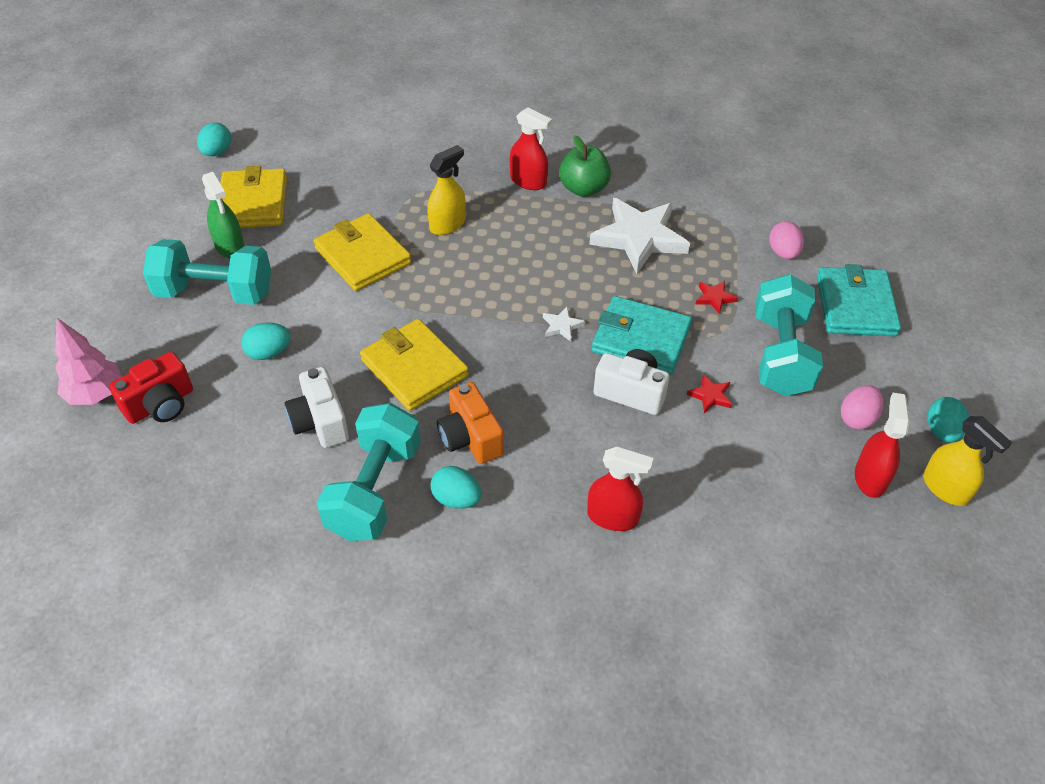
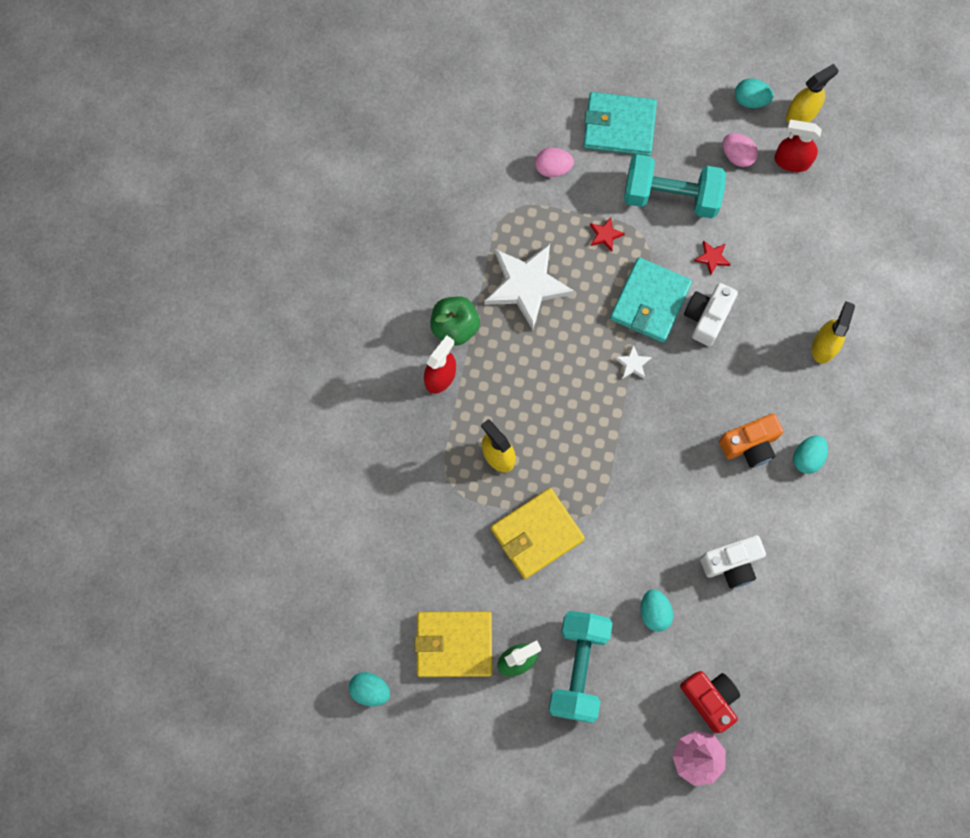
camera: 85 degrees left, 25 degrees up
turquoise dumbbell [316,403,421,541] -> none
yellow wallet [360,319,469,411] -> none
red spray bottle [587,447,653,531] -> yellow spray bottle [812,301,855,364]

